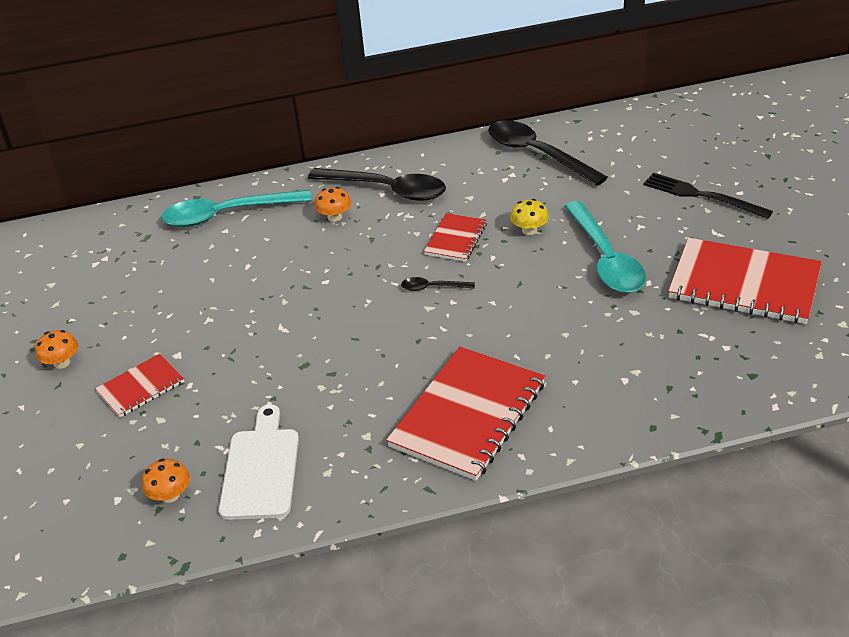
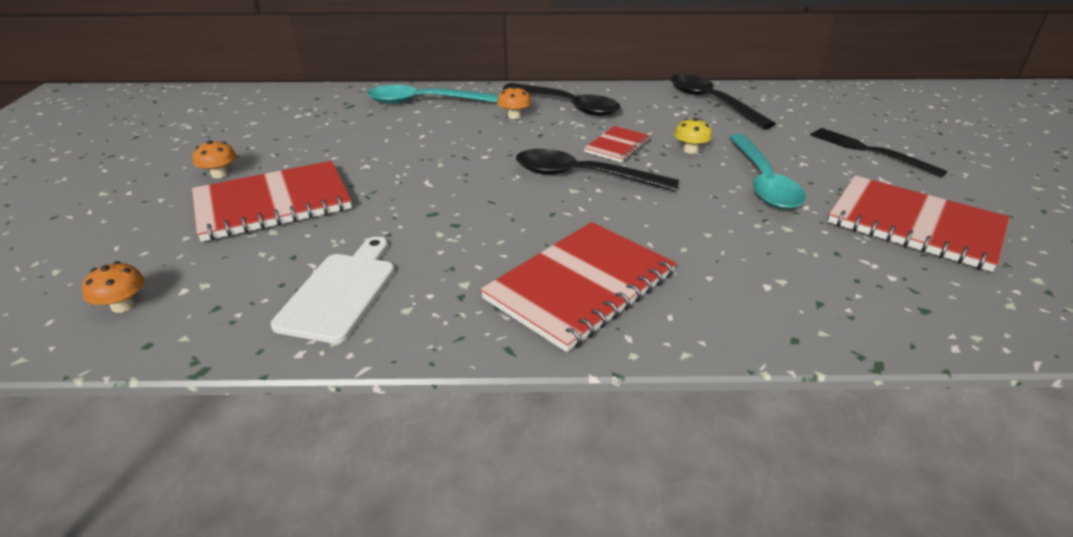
camera: 10 degrees right, 5 degrees down
red notebook [95,354,184,418] -> red notebook [192,161,352,242], size x1.90
orange mushroom [142,458,190,503] -> orange mushroom moved to [82,261,145,313]
black spoon [401,277,475,291] -> black spoon [516,149,679,191], size x2.24

